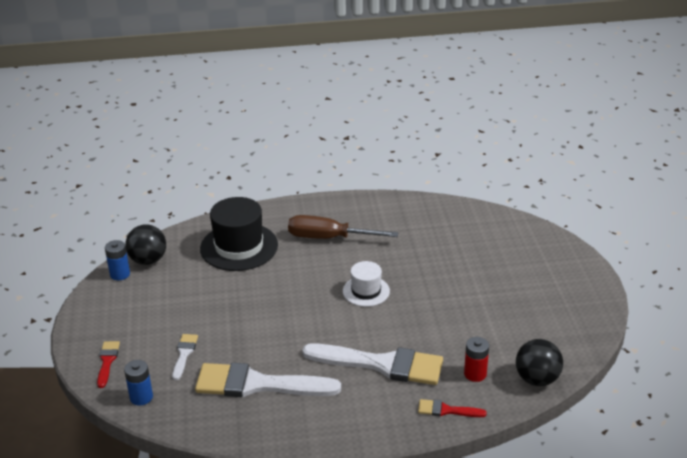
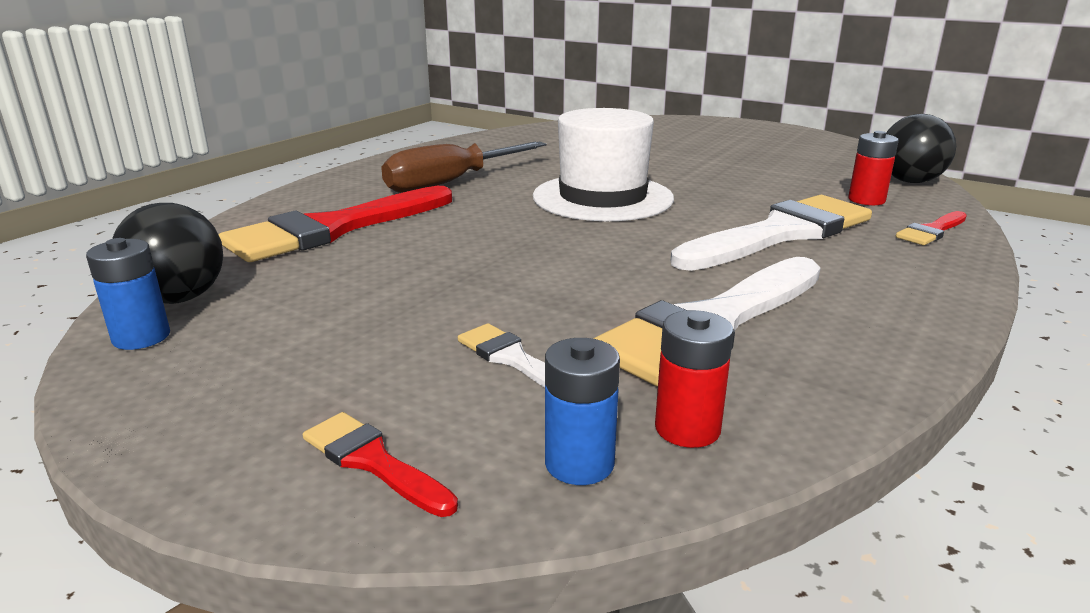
camera: 50 degrees left, 10 degrees down
black hat [200,197,278,271] -> red brush [219,186,452,262]
white hat [343,261,390,307] -> white hat [533,108,674,221], size x1.74
none -> red battery [655,310,734,448]

